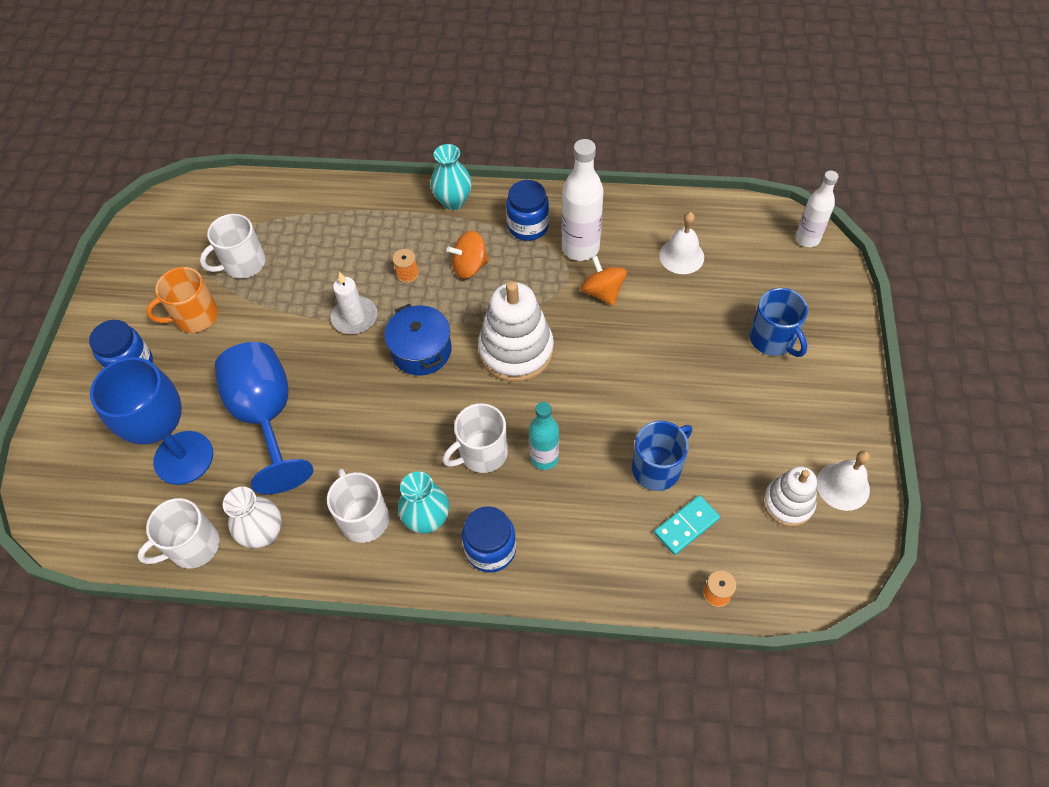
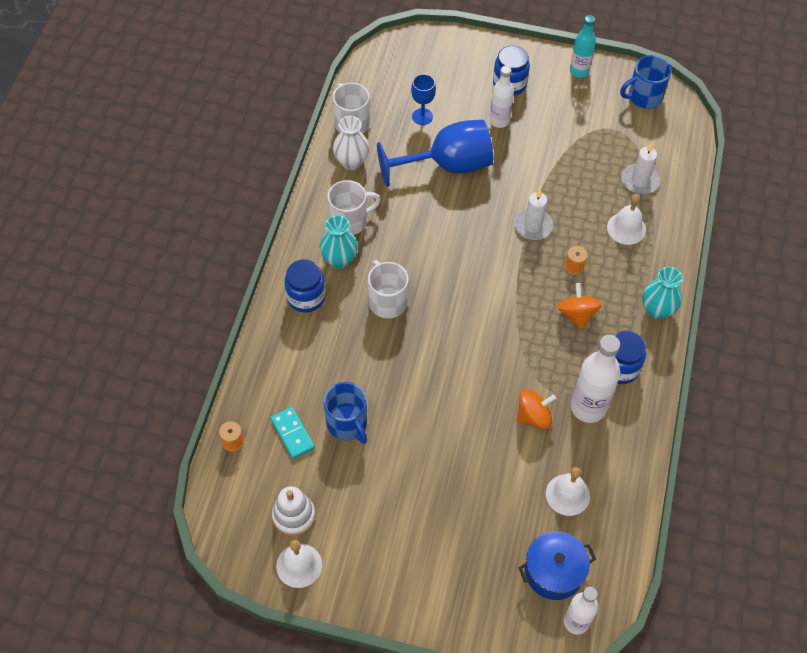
camera: 95 degrees right, 0 degrees up
blue goblet [90,357,213,485] -> blue goblet [411,74,436,125], size x0.49
orange mug [146,267,218,333] -> none
white mug [200,214,266,279] -> none
blue pot [384,304,452,375] -> blue pot moved to [518,531,596,600]
white stacking toy [478,281,554,382] -> none
turquoise bottle [529,402,559,470] -> turquoise bottle moved to [570,15,596,78]
blue mug [749,288,808,357] -> blue mug moved to [620,55,672,109]
none -> white bottle [489,66,514,128]
none -> white bell [607,194,646,245]
none -> white candle [621,142,660,194]

